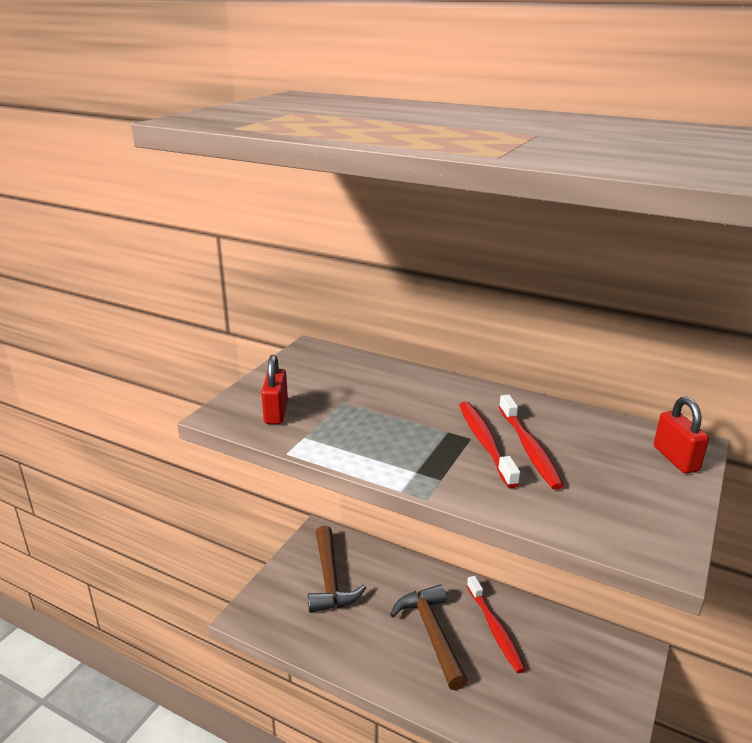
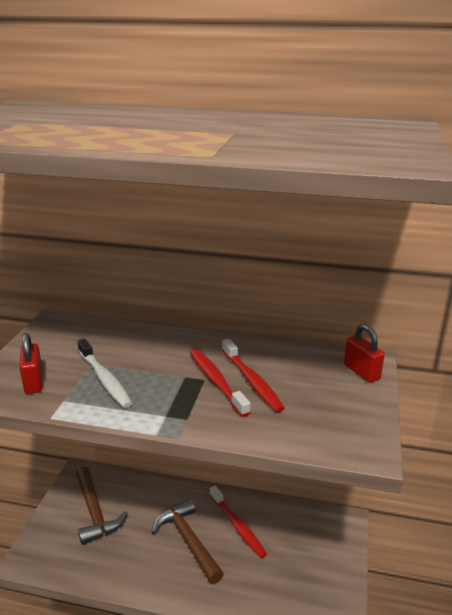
camera: 15 degrees left, 0 degrees up
none -> white toothbrush [77,339,132,408]

